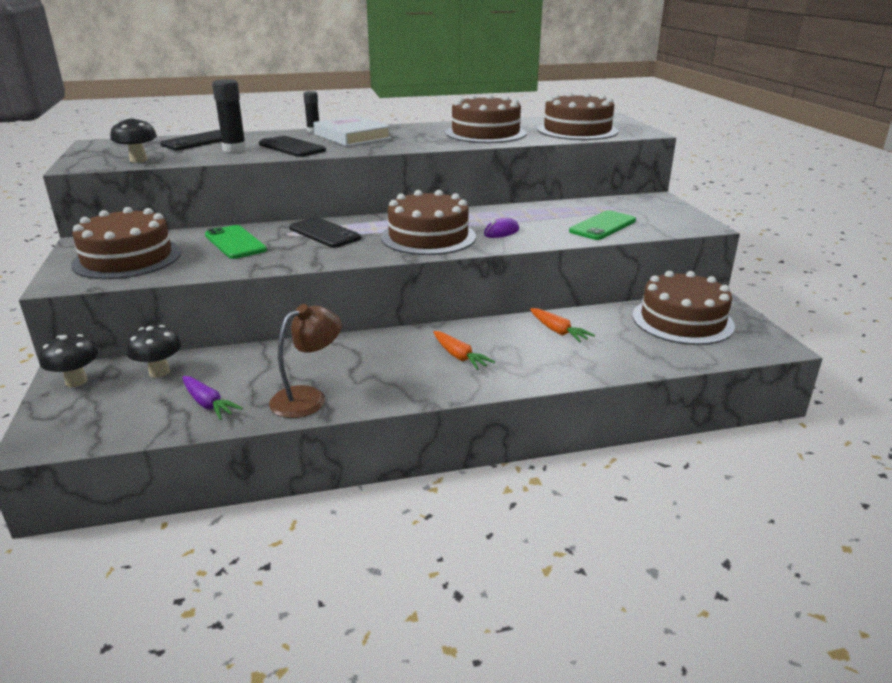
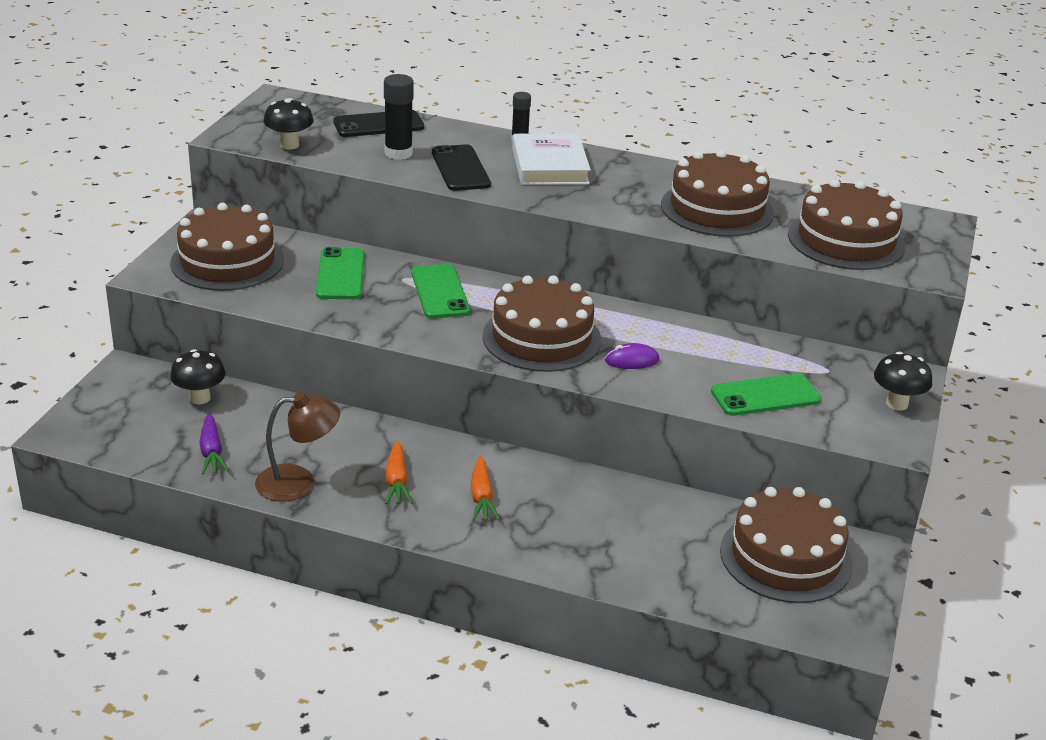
camera: 30 degrees right, 5 degrees up
black mushroom [39,334,98,387] -> black mushroom moved to [874,352,932,411]
black phone [289,217,361,248] -> green phone [411,264,470,319]
orange carrot [530,308,595,343] -> orange carrot moved to [385,441,413,504]

